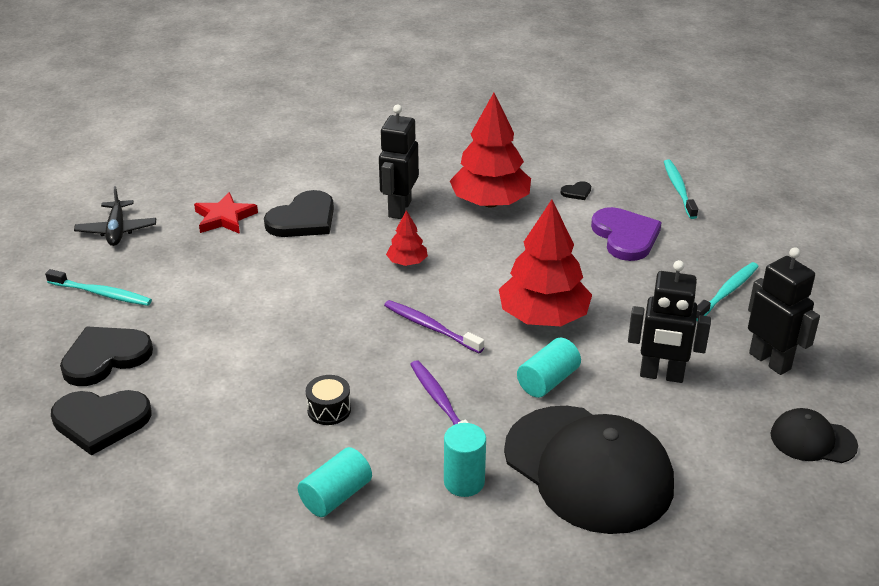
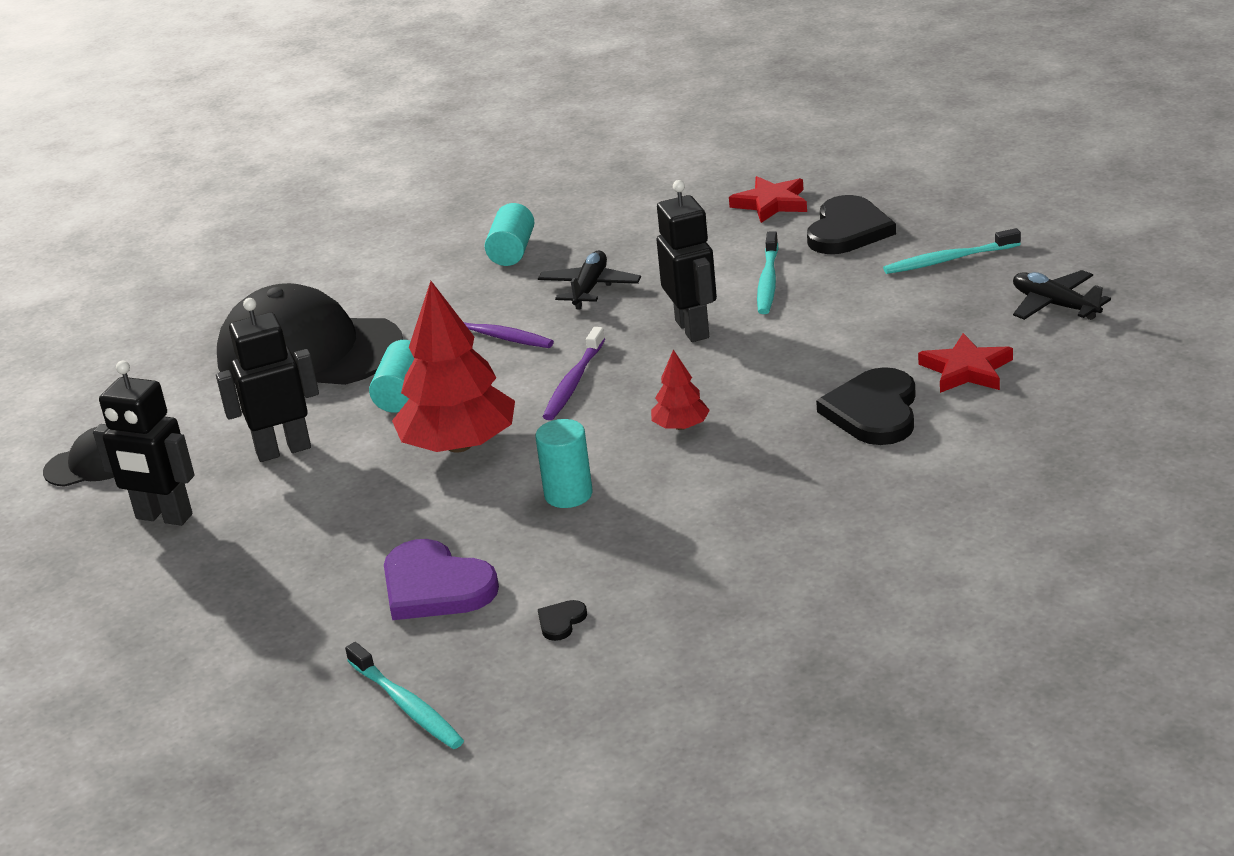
camera: 150 degrees right, 5 degrees down
black heart [51,390,152,456] -> red star [729,176,807,223]
black drum [306,375,351,425] -> black plane [538,251,641,309]
black robot [379,104,419,219] -> black robot moved to [656,180,717,342]
purple toothbrush [384,300,484,353] -> purple toothbrush turned 105 degrees clockwise [543,327,605,420]
turquoise cylinder [444,423,486,497] -> turquoise cylinder moved to [535,419,593,508]
red tree [450,93,531,207] -> none
turquoise toothbrush [696,262,759,321] -> turquoise toothbrush moved to [757,231,778,314]

